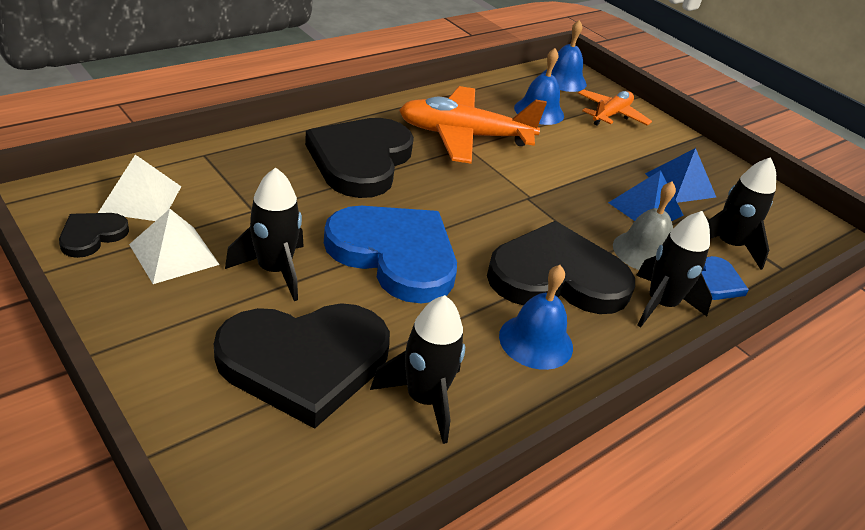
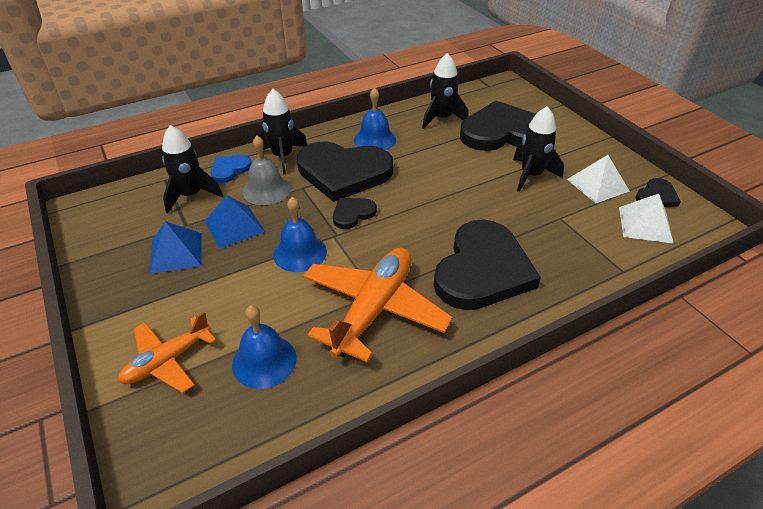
camera: 165 degrees left, 5 degrees up
blue heart [324,206,457,304] -> none
orange plane [399,86,547,164] -> orange plane turned 75 degrees counterclockwise [303,248,453,362]
blue bell [541,20,587,92] -> blue bell moved to [273,197,327,272]
none -> black heart [333,198,377,229]

